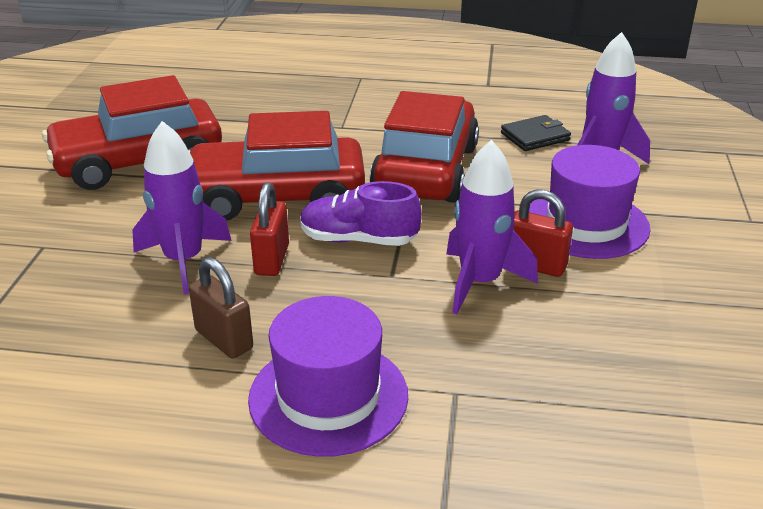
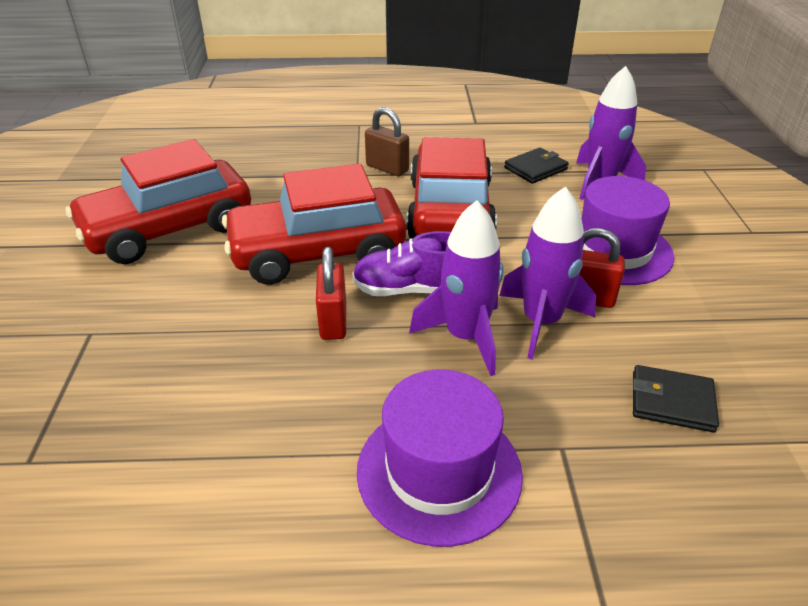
camera: 10 degrees left, 5 degrees up
purple rocket [132,121,232,294] -> purple rocket moved to [409,200,504,376]
brown padlock [189,257,253,358] -> brown padlock moved to [365,107,409,176]
none -> black wallet [633,365,719,433]

